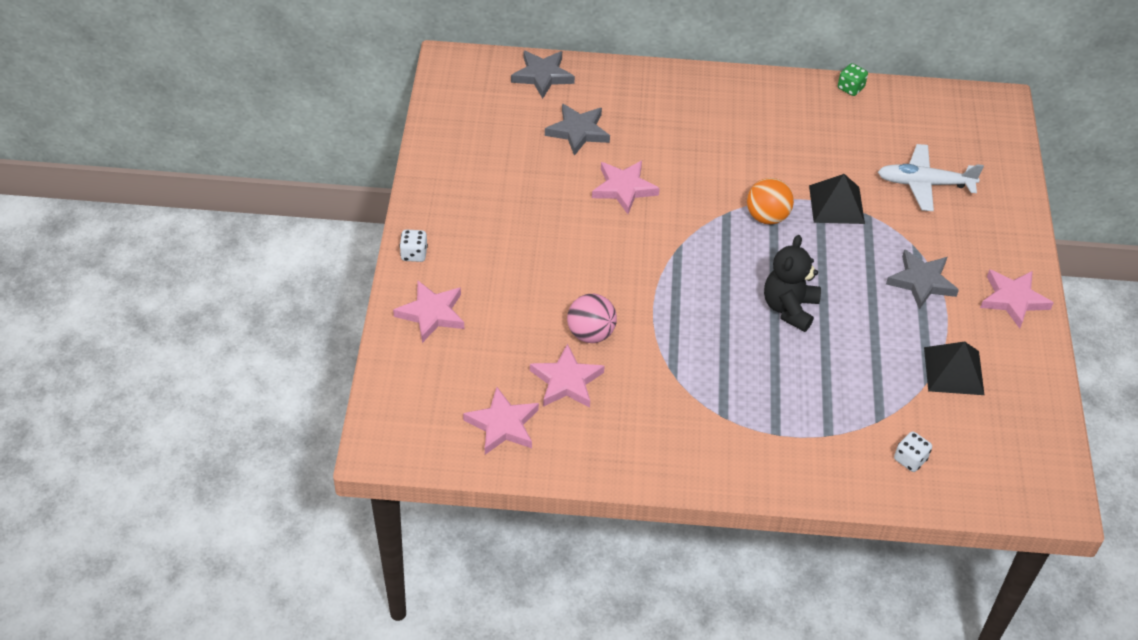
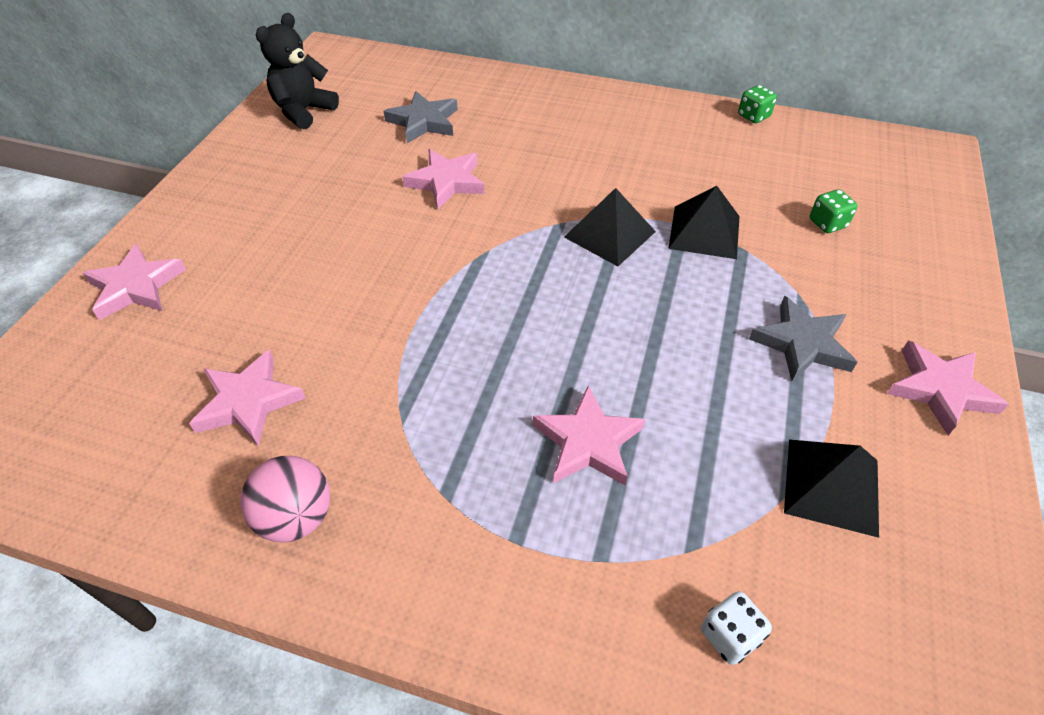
camera: 15 degrees right, 0 degrees up
white dice [399,229,428,262] -> none
pink star [463,387,539,455] -> pink star moved to [533,386,645,486]
grey star [511,51,575,99] -> none
pink ball [567,294,617,343] -> pink ball moved to [240,456,330,543]
orange ball [747,178,794,224] -> black pyramid [564,188,656,266]
black teddy bear [764,235,821,332] -> black teddy bear moved to [256,13,339,129]
white plane [878,144,984,211] -> green dice [810,189,858,233]

